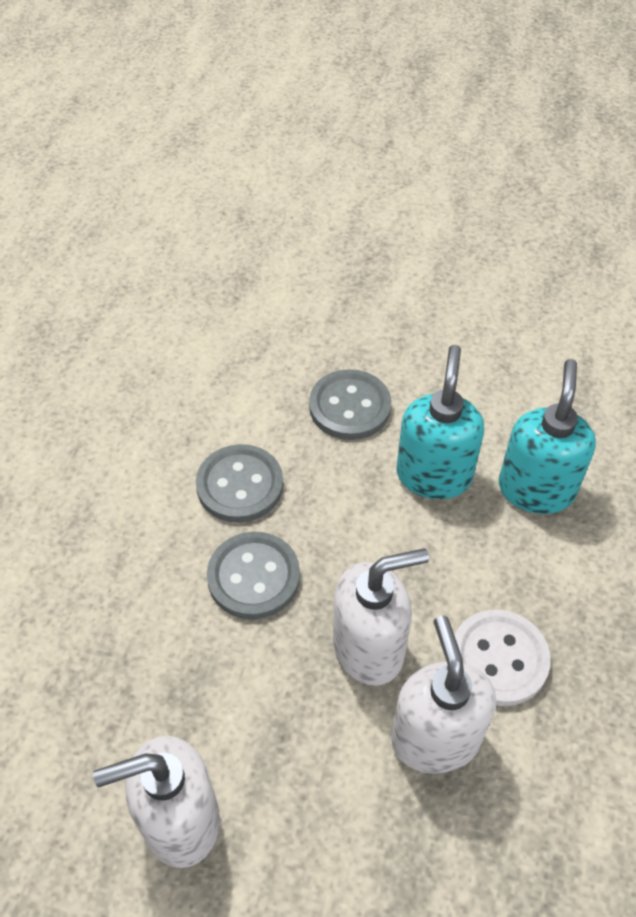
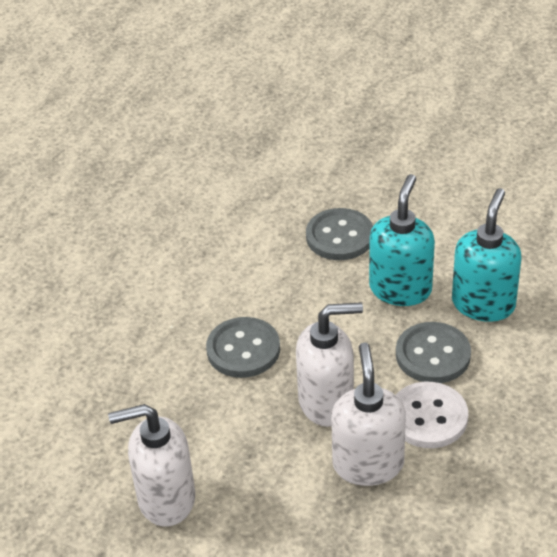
camera: 10 degrees right, 10 degrees down
grey button [196,444,283,523] -> grey button moved to [396,322,471,383]

